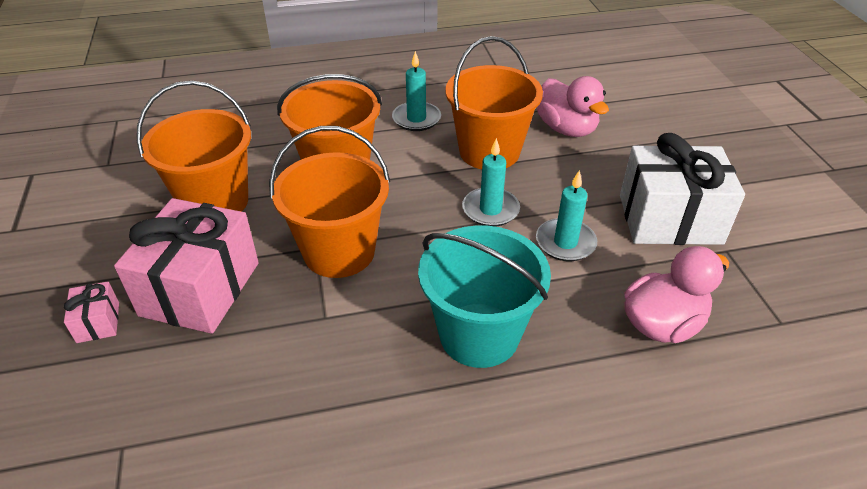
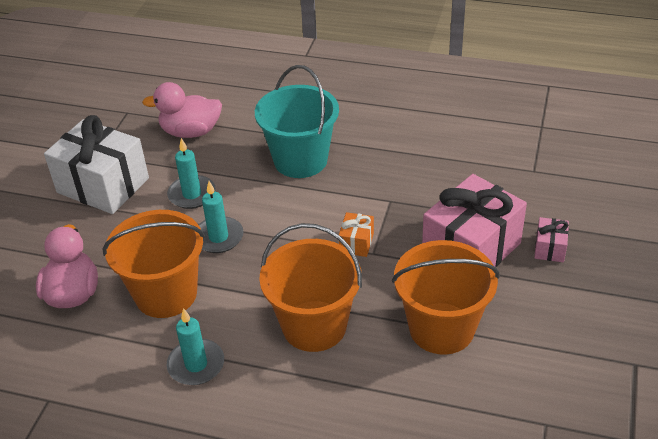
camera: 150 degrees left, 0 degrees up
orange bucket [269,126,390,278] -> orange gift [339,212,374,257]

